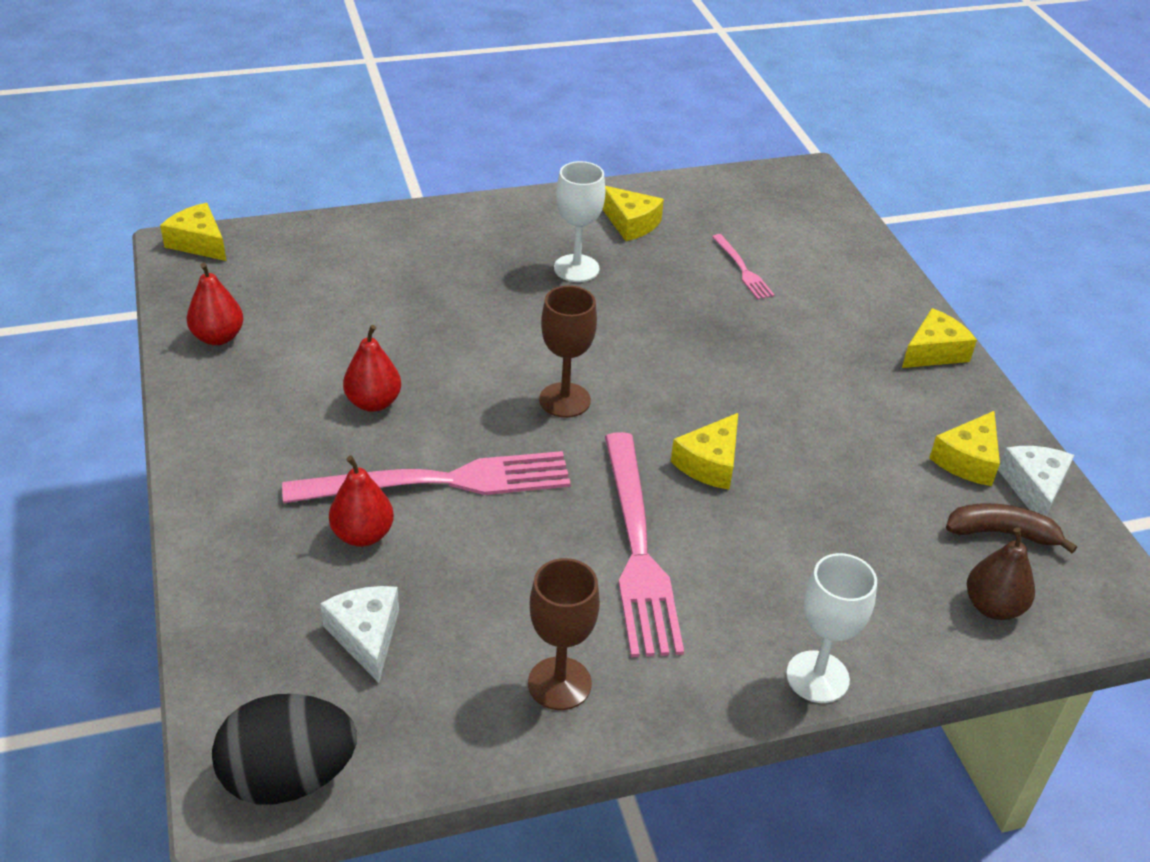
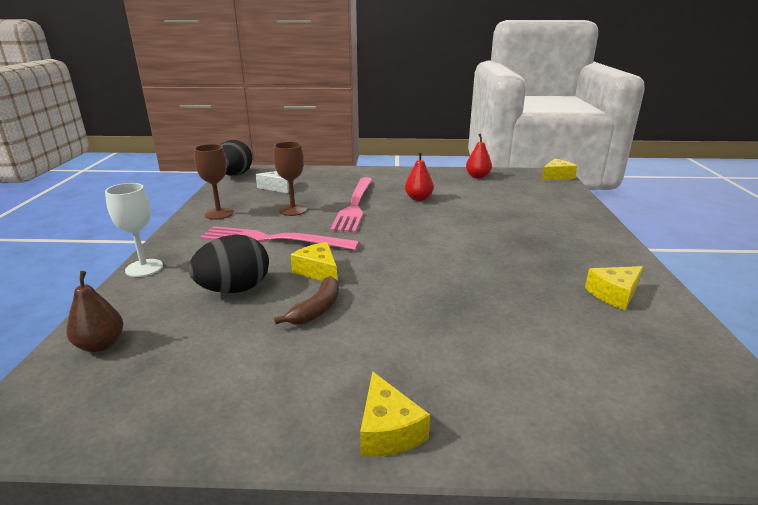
camera: 110 degrees right, 15 degrees down
red pear [329,455,394,547] -> none
brown goblet [539,286,597,418] -> brown goblet moved to [273,142,307,216]
white goblet [554,161,605,282] -> none
pink fork [712,234,775,300] -> none
yellow cheese [929,411,1000,486] -> none
brown banana [946,503,1077,553] -> brown banana moved to [274,276,339,325]
white cheese [998,446,1074,516] -> none
none -> black egg [189,235,269,293]

